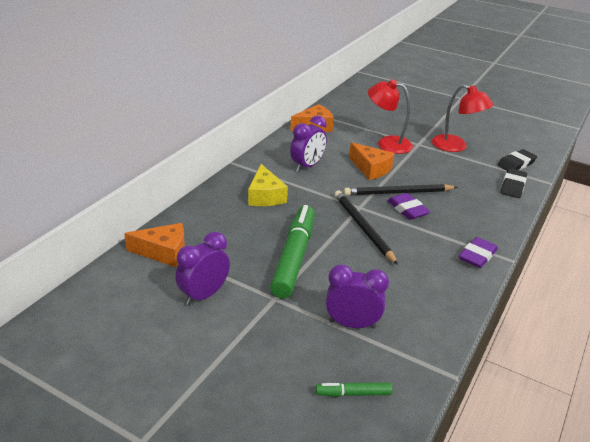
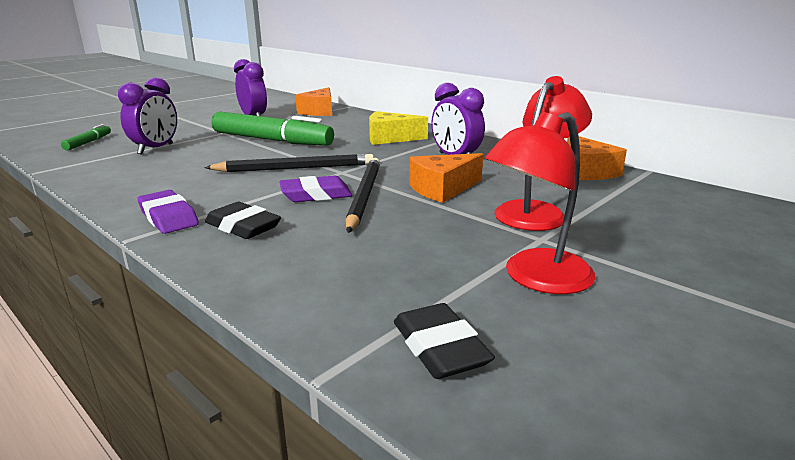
camera: 105 degrees right, 10 degrees down
black eraser [501,168,527,198] -> black eraser moved to [205,202,281,239]

